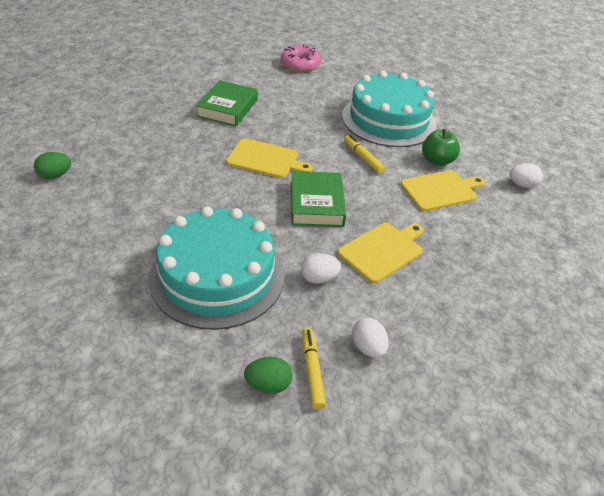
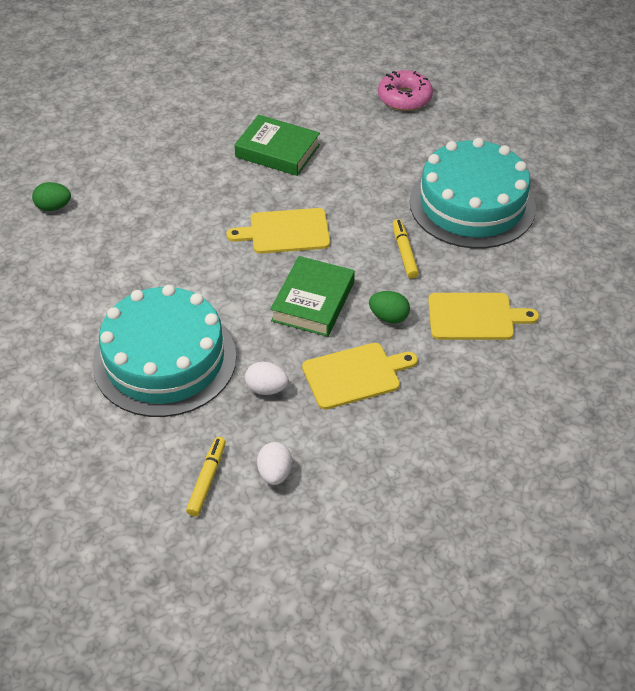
camera: 25 degrees right, 5 degrees up
green book [196,80,258,126] -> green book turned 75 degrees clockwise [234,115,320,176]
yellow cutting board [226,138,313,178] -> yellow cutting board turned 135 degrees clockwise [226,208,330,254]
green egg [244,357,292,394] -> green egg moved to [369,291,410,324]
green apple [422,129,460,166] -> none
white egg [509,163,543,188] -> none

